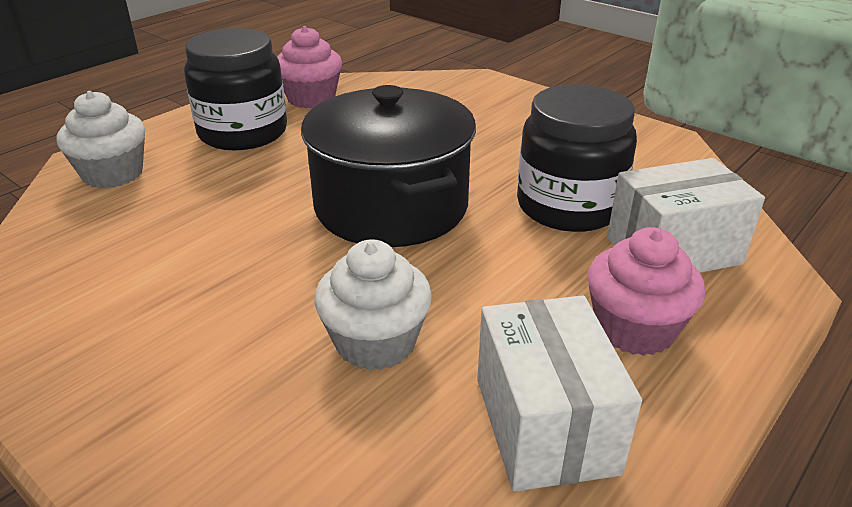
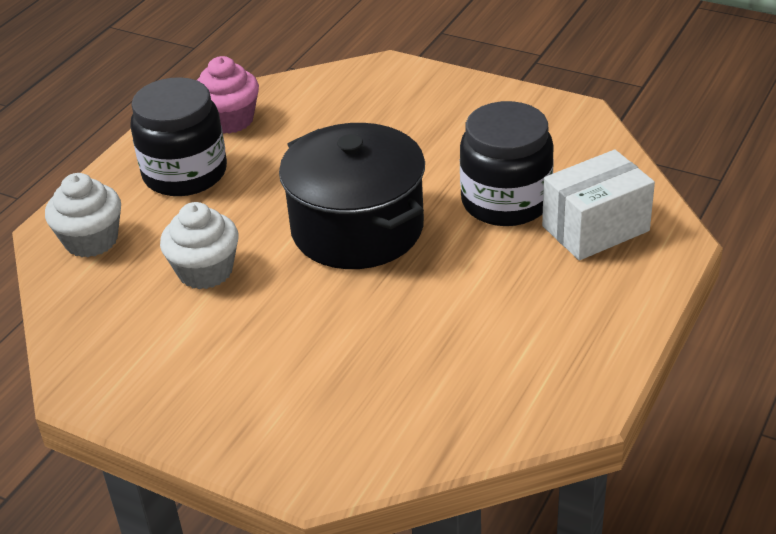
camera: 10 degrees left, 5 degrees up
white cupcake [315,239,432,370] -> white cupcake moved to [160,202,239,289]
white box [477,295,642,492] -> none
pink cupcake [587,227,705,356] -> none

